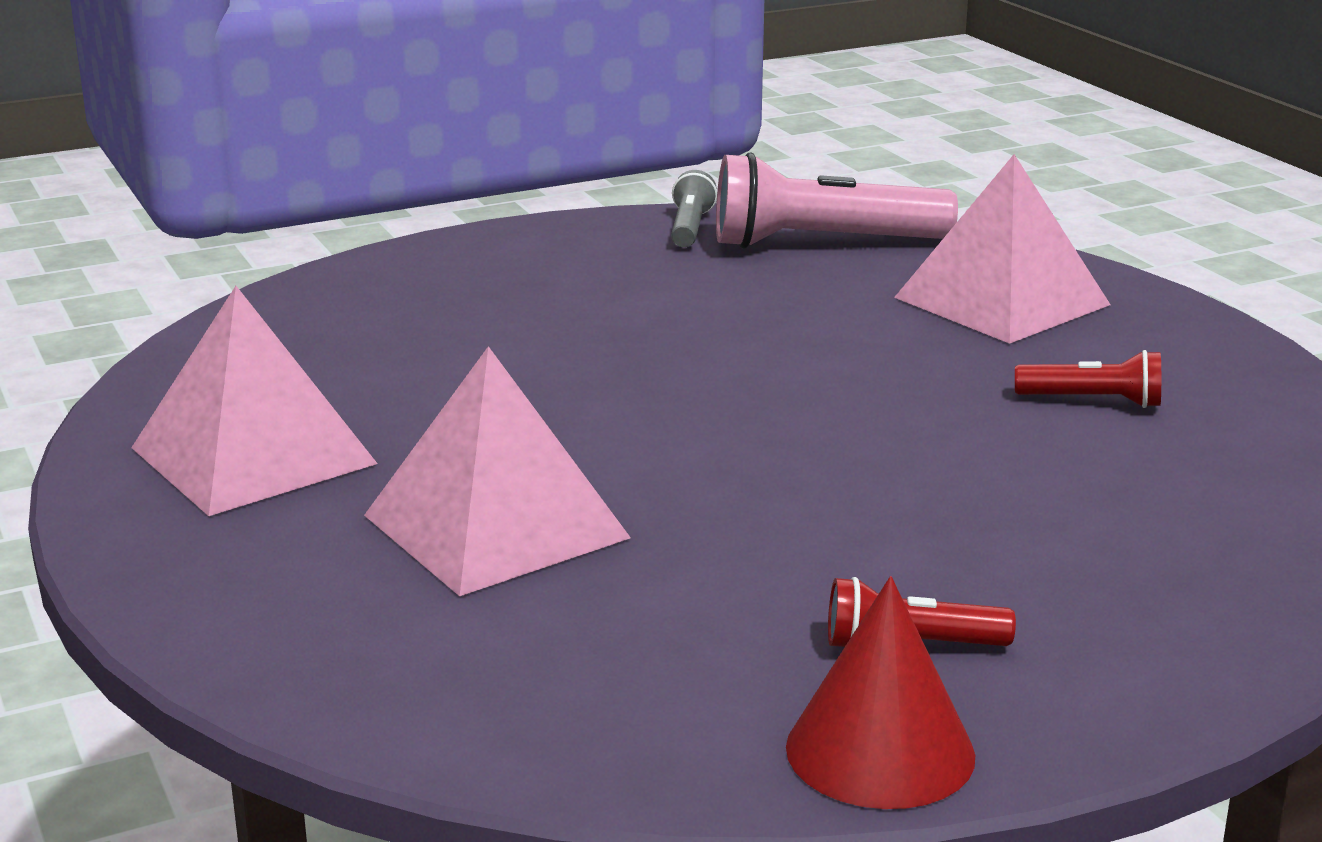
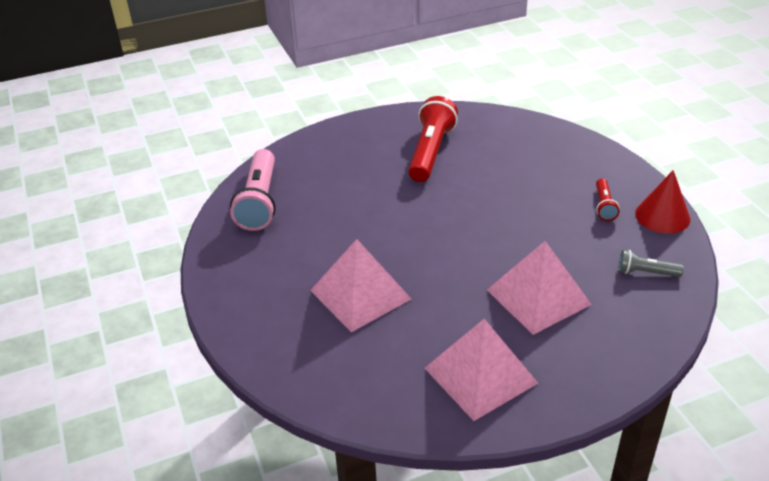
camera: 85 degrees left, 15 degrees up
grey flashlight [671,170,717,247] -> grey flashlight moved to [619,250,684,277]
pink pyramid [894,154,1111,344] -> pink pyramid moved to [310,239,411,332]
red flashlight [1015,350,1161,408] -> red flashlight [408,96,458,182], size x1.99

